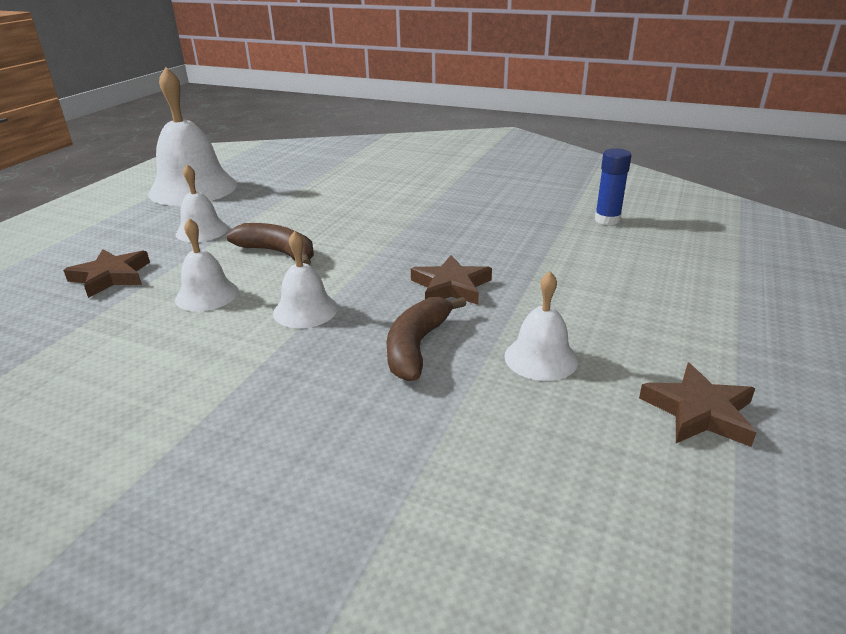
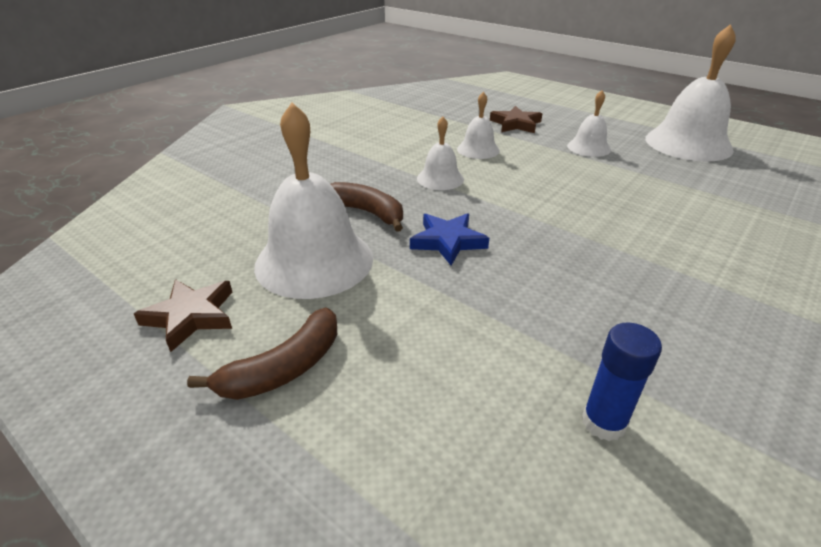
camera: 105 degrees right, 5 degrees up
brown banana [227,223,314,265] -> brown banana moved to [187,307,337,400]
brown star [411,255,492,305] -> blue star [410,213,489,266]
white bell [504,271,578,381] -> white bell [254,103,373,299], size x1.95

